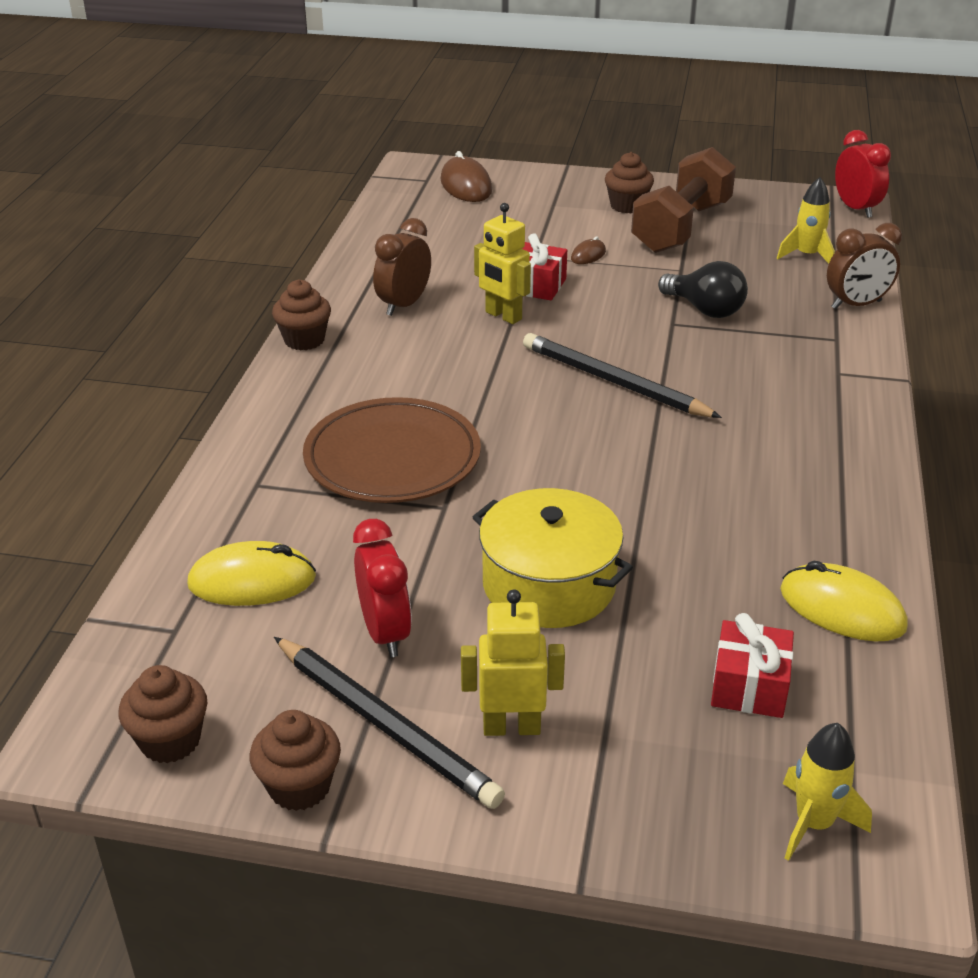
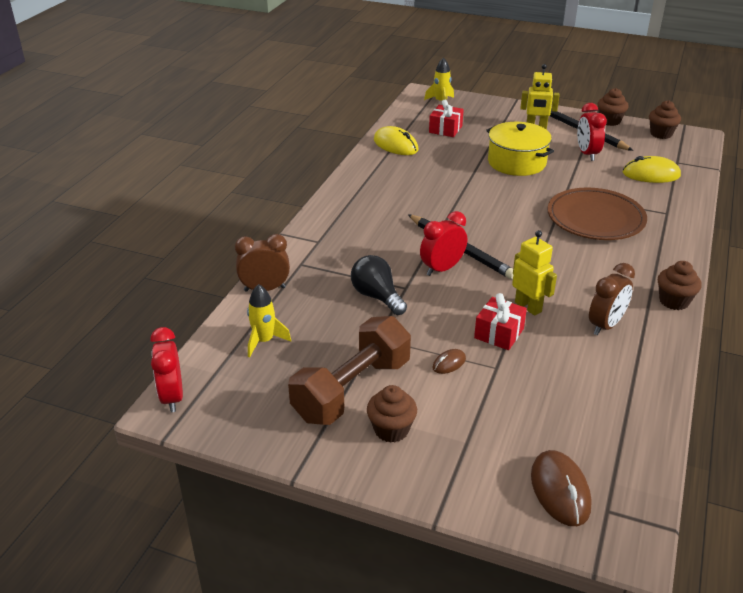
camera: 170 degrees left, 0 degrees up
none -> red clock [420,211,467,276]

